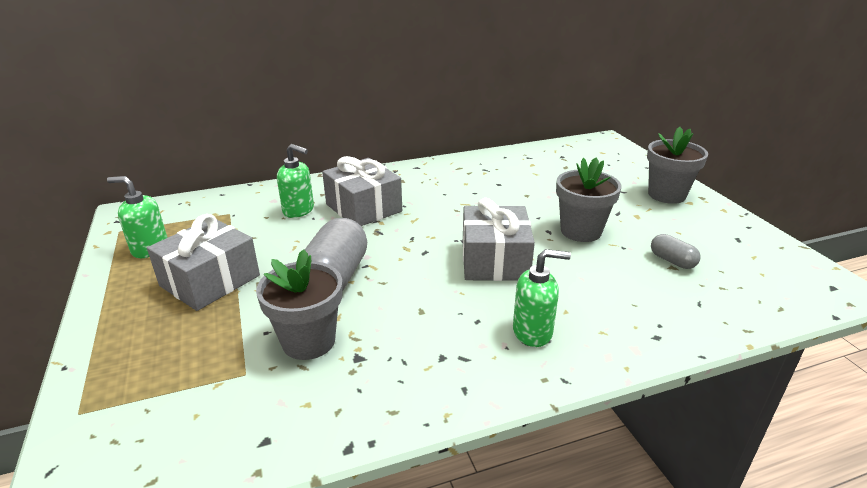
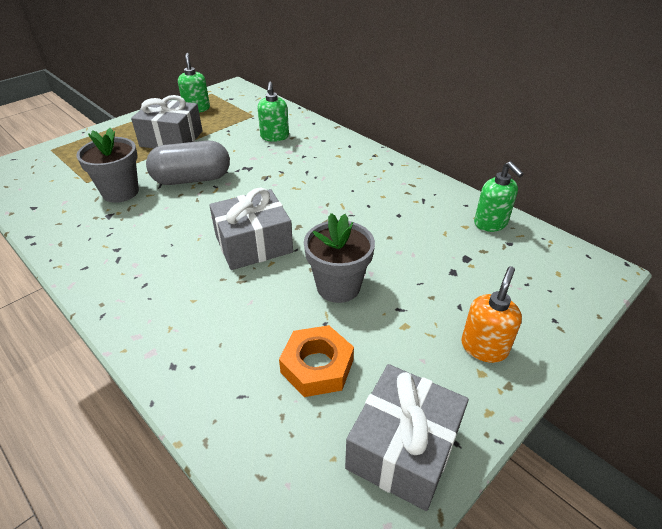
camera: 65 degrees right, 10 degrees up
grey gift [322,156,402,226] -> grey gift moved to [345,364,469,511]
green soap dispenser [513,249,571,347] -> green soap dispenser moved to [474,161,524,232]
grey flower pot [647,127,708,204] -> orange soap dispenser [461,266,522,363]
grey capsule [651,234,701,269] -> orange nut [279,325,354,397]

